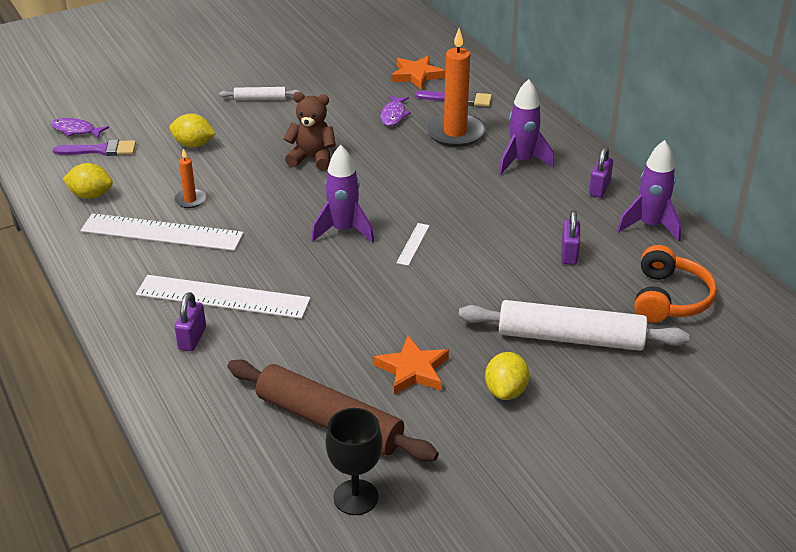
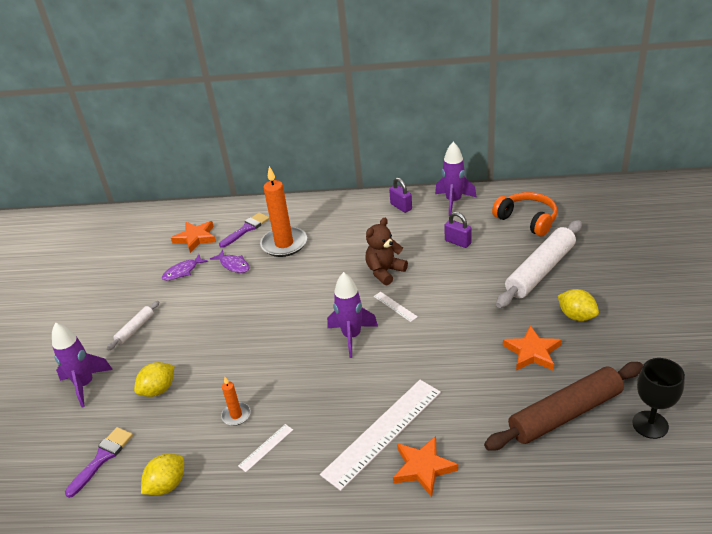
camera: 55 degrees left, 0 degrees up
purple fish [51,118,109,138] -> purple fish moved to [162,254,208,281]
white ruler [80,213,244,251] -> white ruler [238,424,293,472], size x0.42
purple padlock [175,292,206,351] -> orange star [393,436,458,497]
brown teddy bear [283,92,336,171] -> brown teddy bear moved to [366,218,408,285]
purple rocket [499,79,554,175] -> purple rocket moved to [52,322,113,408]

